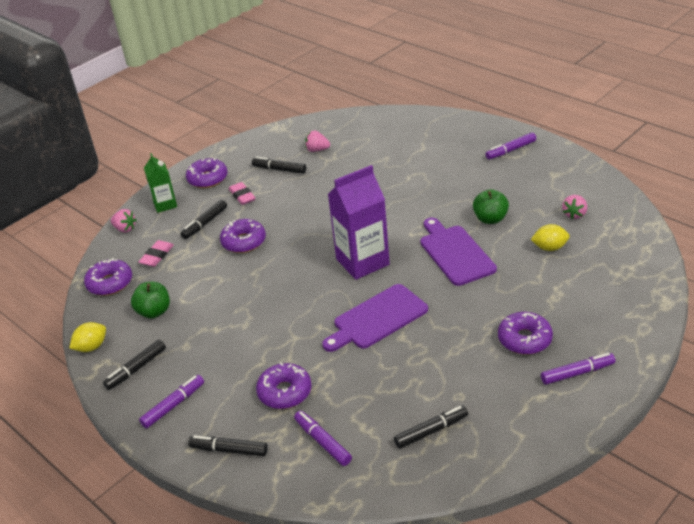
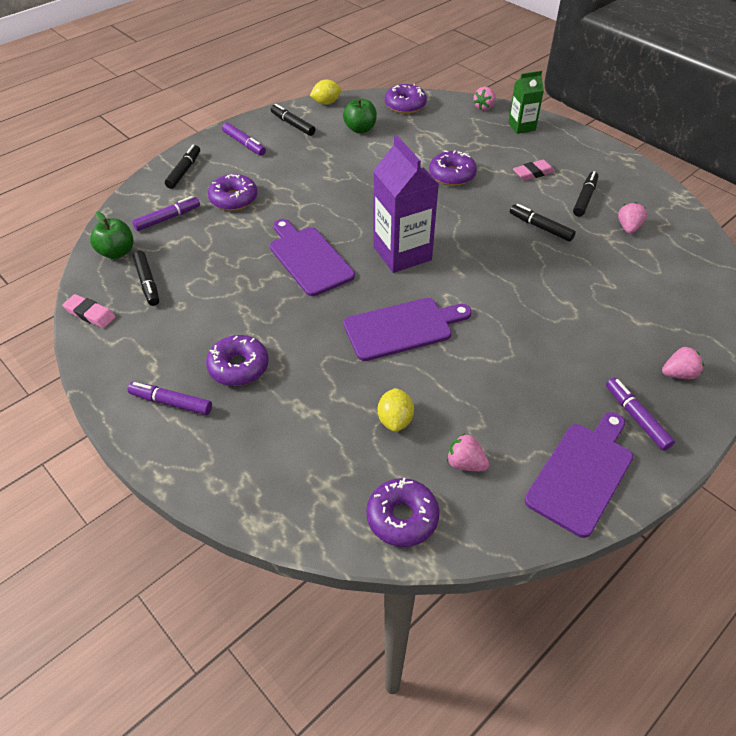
camera: 90 degrees right, 10 degrees up
yellow lemon [69,322,106,352] -> yellow lemon turned 75 degrees counterclockwise [310,80,342,105]
pink eraser [138,240,174,267] -> pink eraser moved to [62,294,116,328]
black marker [180,200,227,239] -> black marker moved to [510,204,576,241]
purple donut [186,158,228,188] -> purple donut moved to [366,478,440,547]
green apple [473,189,509,224] -> green apple moved to [90,211,134,259]
purple marker [541,353,615,385] -> purple marker turned 120 degrees clockwise [128,382,212,415]
none -> purple cutting board [524,412,633,538]
none -> pink strawberry [662,346,704,379]

